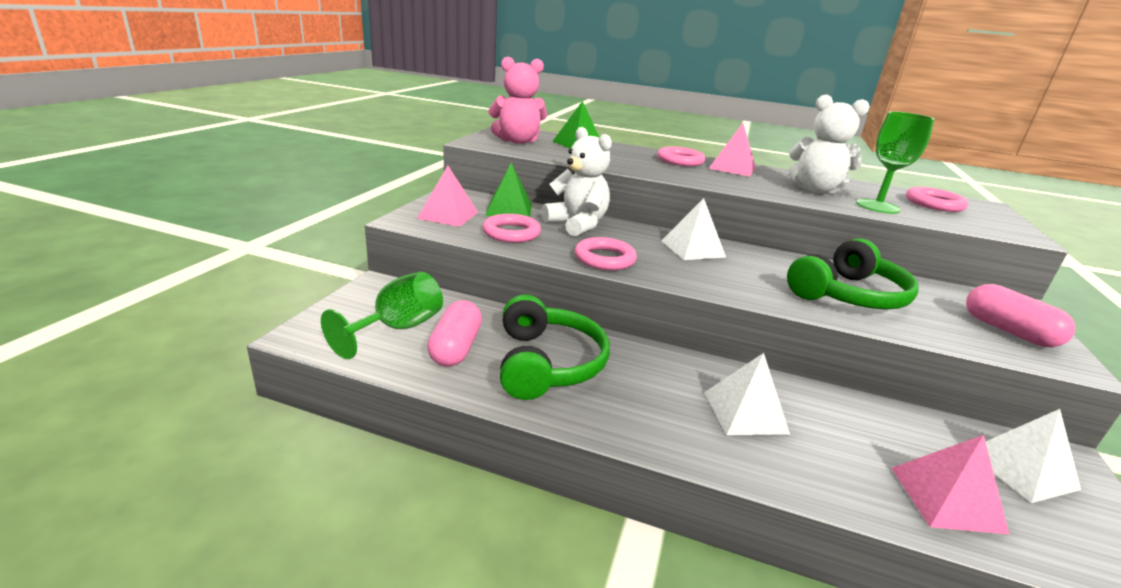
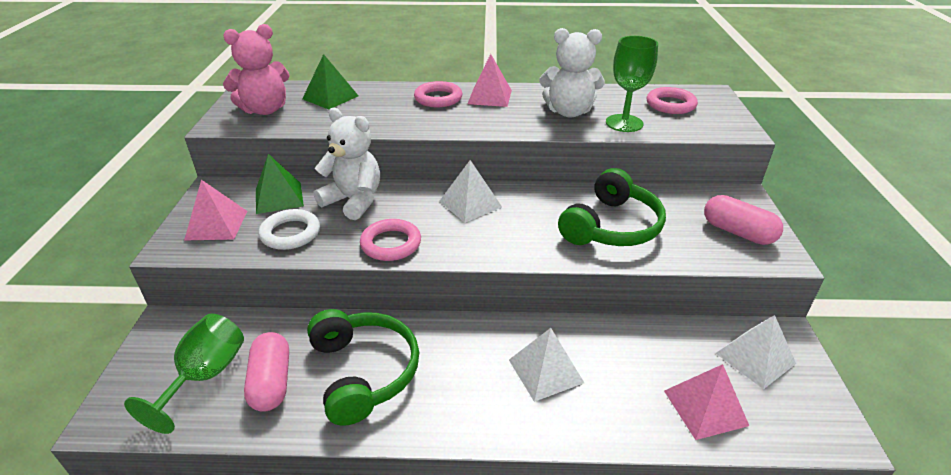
camera: 15 degrees left, 10 degrees up
pink ring [483,214,541,243] -> white ring [259,209,320,250]

